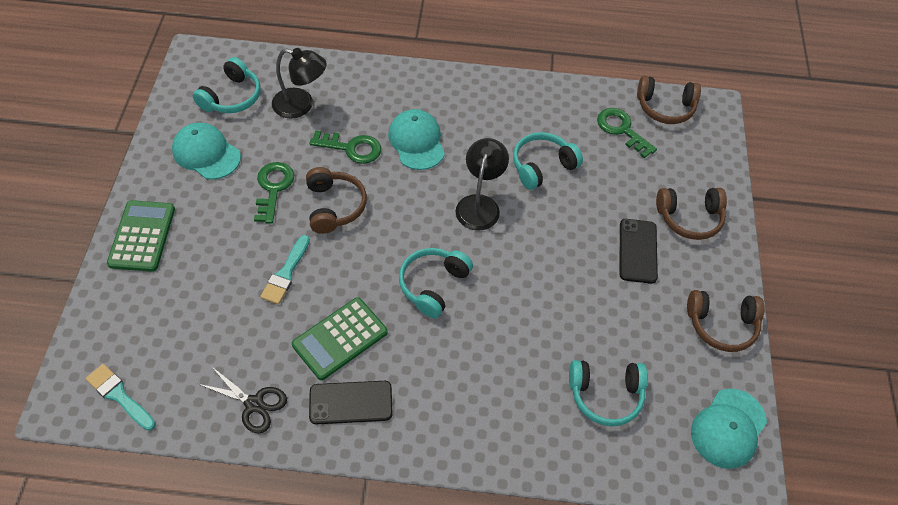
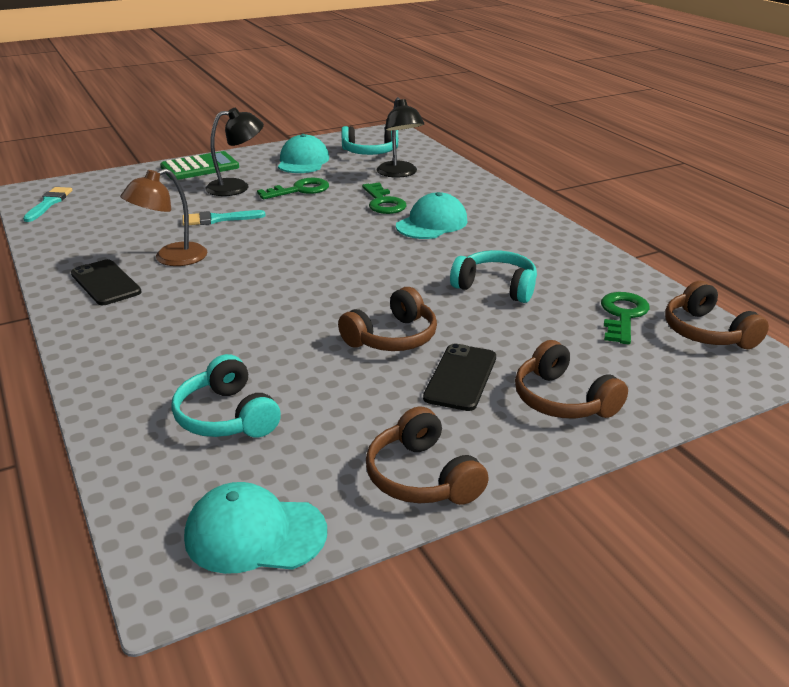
camera: 60 degrees right, 25 degrees down
black scissors [198,366,287,433] -> none
green calculator [292,297,388,380] -> brown lamp [120,168,207,266]
brown headphones [306,167,367,234] -> brown headphones moved to [338,287,437,351]
turquoise headphones [399,248,473,318] -> none
black lamp [456,138,509,231] -> black lamp moved to [205,108,264,196]
black phone [619,219,658,284] -> black phone turned 45 degrees counterclockwise [423,344,496,411]

